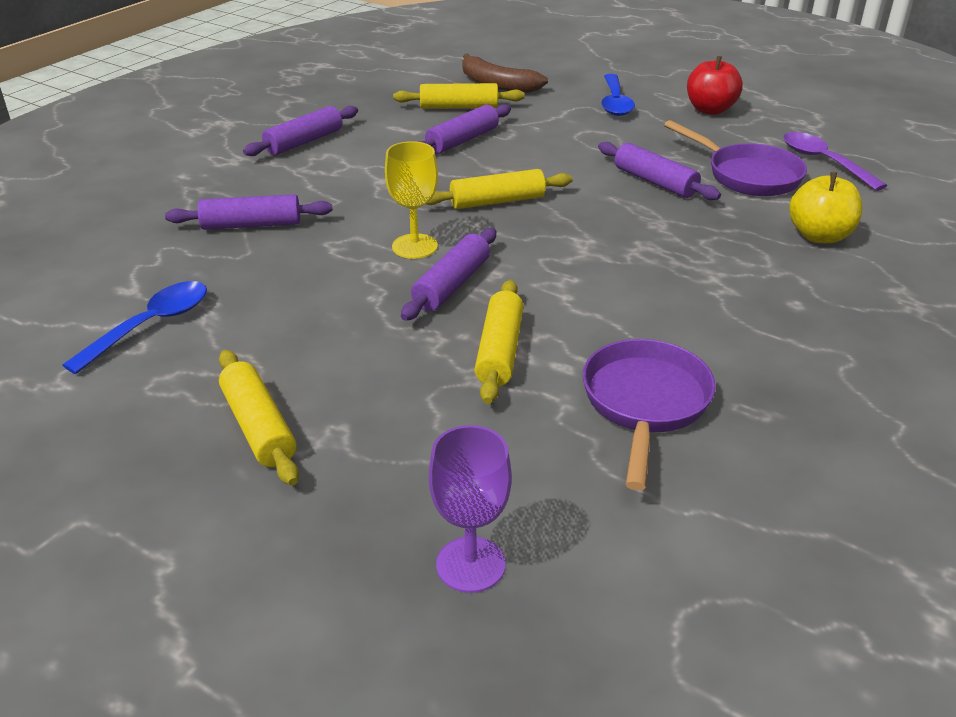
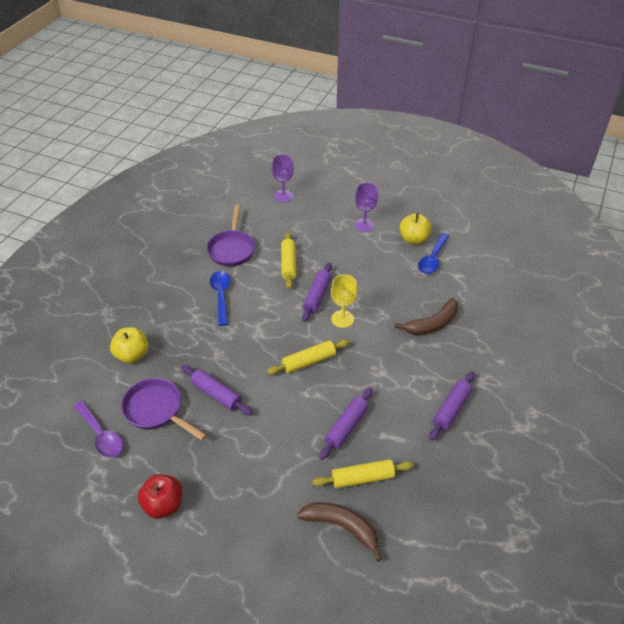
camera: 170 degrees right, 10 degrees up
purple rolling pin [165,194,333,230] -> brown banana [394,298,458,335]
yellow rolling pin [219,350,299,486] -> purple goblet [354,182,378,232]
blue spoon [601,74,635,116] -> blue spoon moved to [210,271,230,326]
none -> yellow apple [399,213,432,244]

